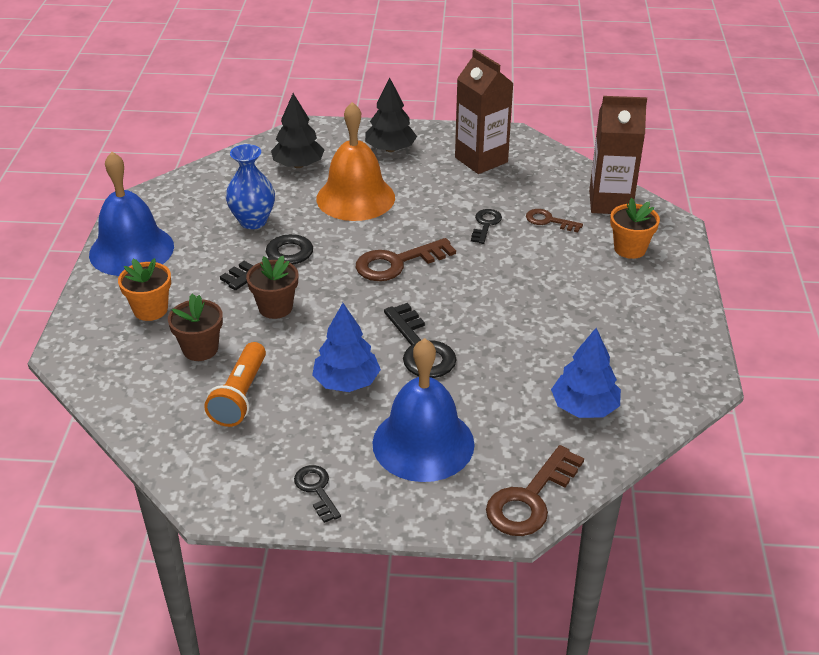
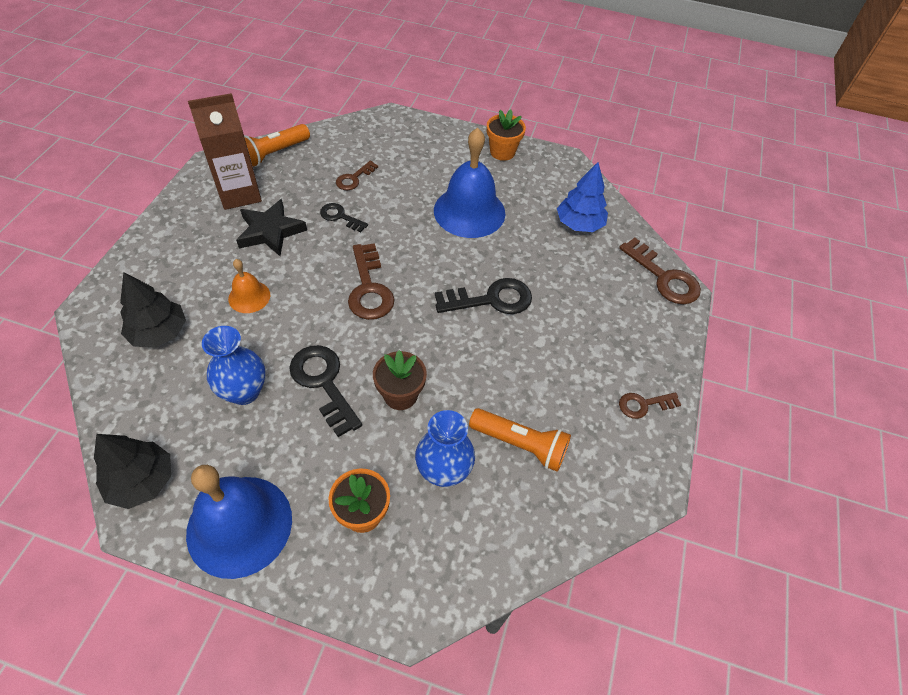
camera: 80 degrees left, 15 degrees up
brown flower pot [168,294,223,361] -> blue vase [415,410,475,487]
black key [294,465,341,523] -> brown key [619,392,681,419]
blue tree [312,303,381,392] -> none
orange bell [317,102,395,221] -> orange bell [228,259,270,313], size x0.50
black tree [365,78,417,152] -> black tree moved to [94,434,171,509]
blue bell [373,338,475,482] -> blue bell moved to [434,128,505,238]
brown carton [589,96,647,214] -> none
orange flower pot [610,198,660,259] -> orange flower pot moved to [487,109,526,161]
none -> black star [236,199,307,256]
none -> orange flashlight [244,124,310,167]

